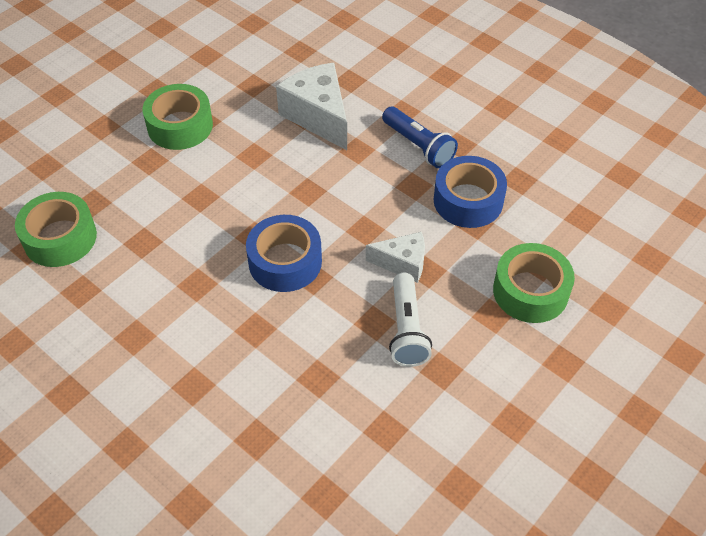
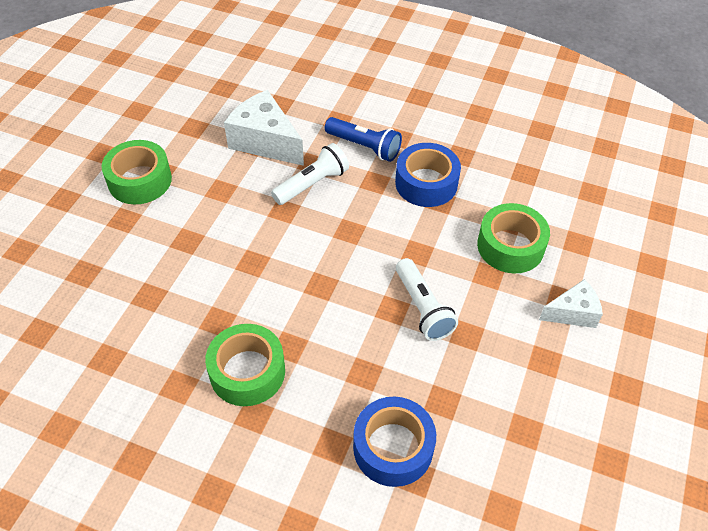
camera: 20 degrees left, 0 degrees up
green tape [15,192,97,267] -> green tape moved to [205,324,285,406]
blue tape [246,215,322,292] -> blue tape moved to [353,397,436,487]
white cheese [366,232,425,283] -> white cheese moved to [539,279,603,328]
none -> white flashlight [271,143,349,205]

